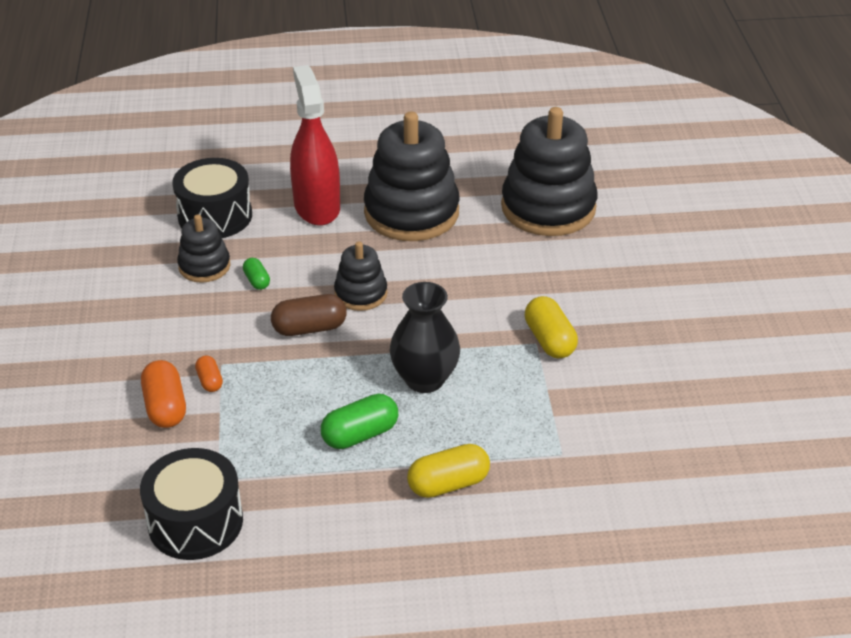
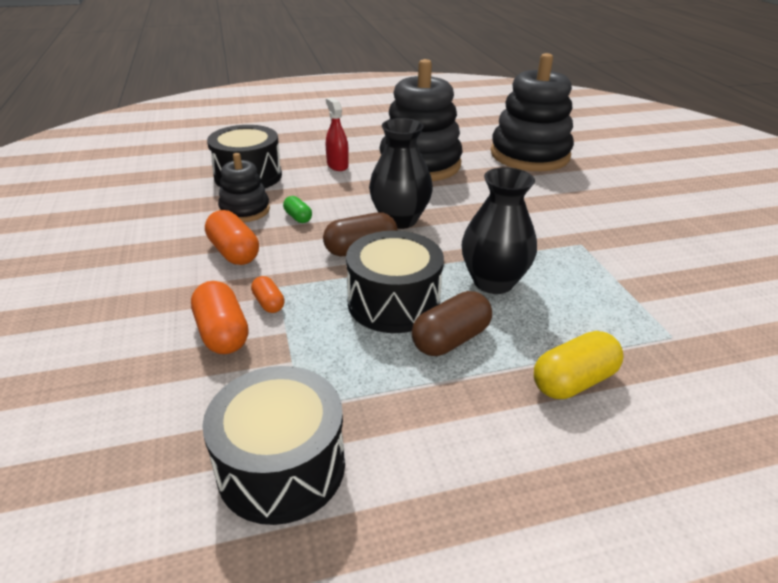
camera: 10 degrees left, 5 degrees down
red spray bottle [290,65,340,226] -> red spray bottle [326,98,349,171], size x0.51
green capsule [321,394,398,449] -> brown capsule [412,291,492,356]
black stacking toy [334,241,388,311] -> black vase [369,118,433,229]
yellow capsule [525,296,578,359] -> none
none -> orange capsule [205,210,259,265]
none -> black drum [346,231,444,333]

